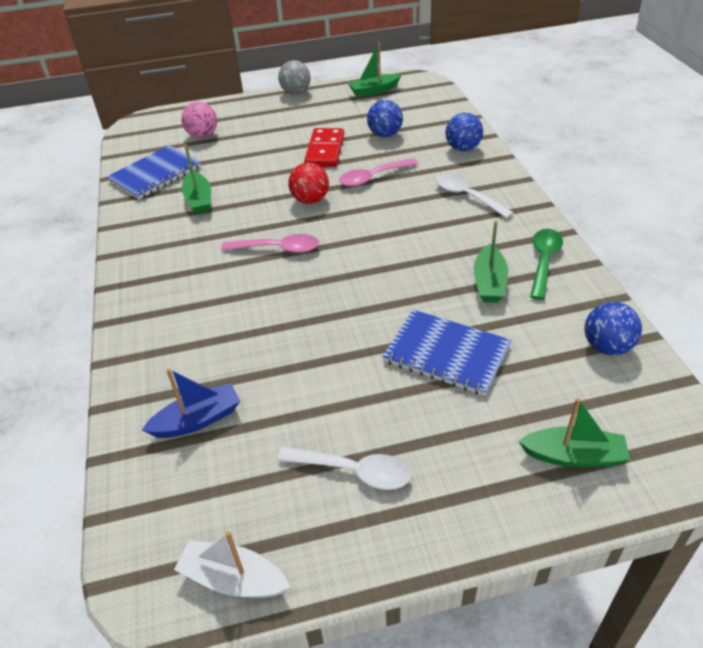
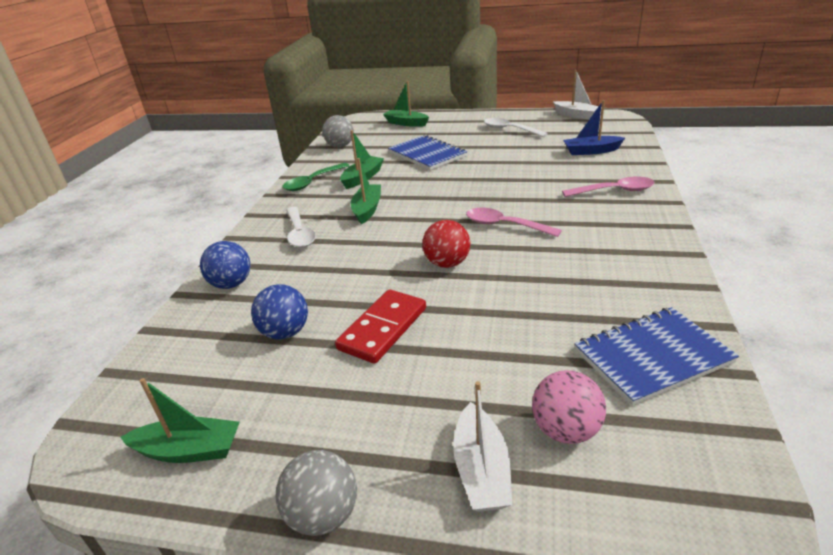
camera: 155 degrees left, 10 degrees down
green boat [182,144,211,214] -> green boat moved to [351,158,381,224]
pink spoon [339,158,419,187] -> pink spoon moved to [562,176,655,197]
blue ball [584,302,642,355] -> grey ball [322,115,354,148]
none -> white boat [453,381,512,512]

